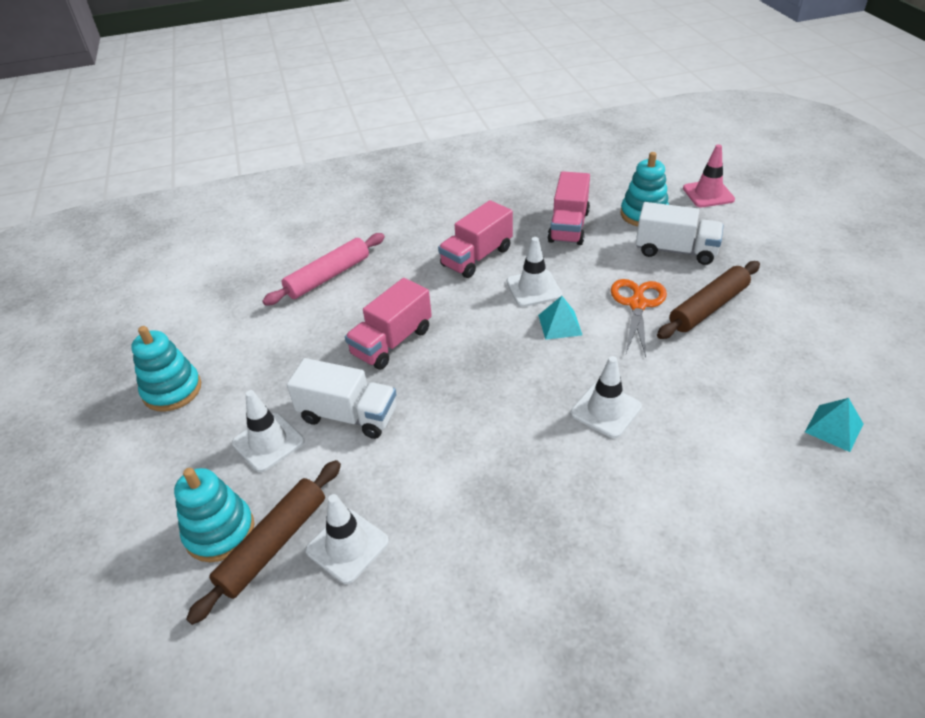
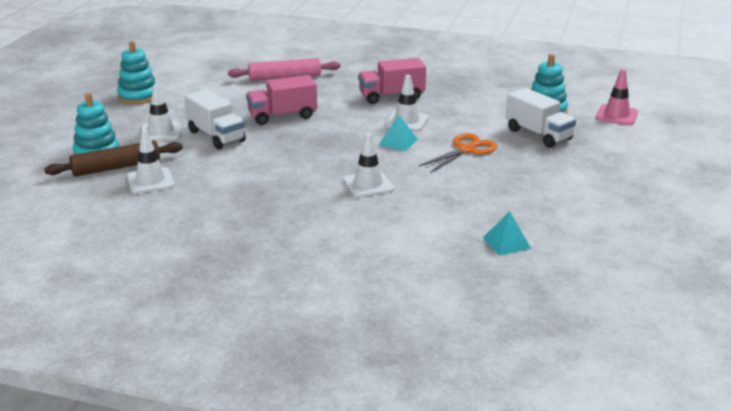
camera: 30 degrees right, 15 degrees down
pink truck [548,171,590,245] -> none
brown rolling pin [657,261,760,339] -> none

